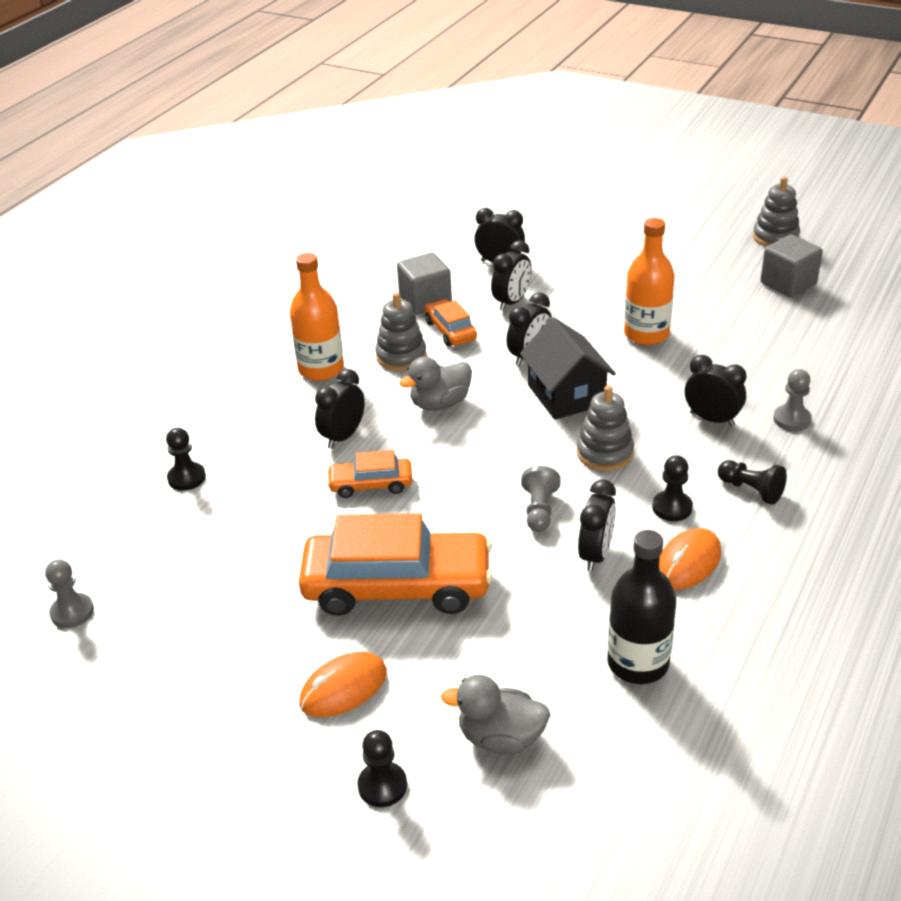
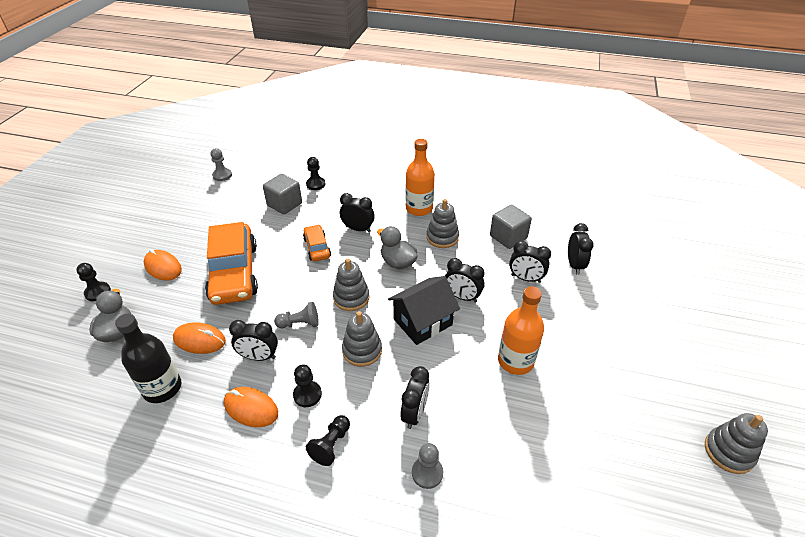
camera: 75 degrees right, 5 degrees up
orange car [424,299,477,346] -> none
grey cube [760,235,823,297] -> grey cube moved to [263,174,302,215]
none -> orange mouse [173,322,226,354]
none -> grey stacking toy [333,258,370,311]

